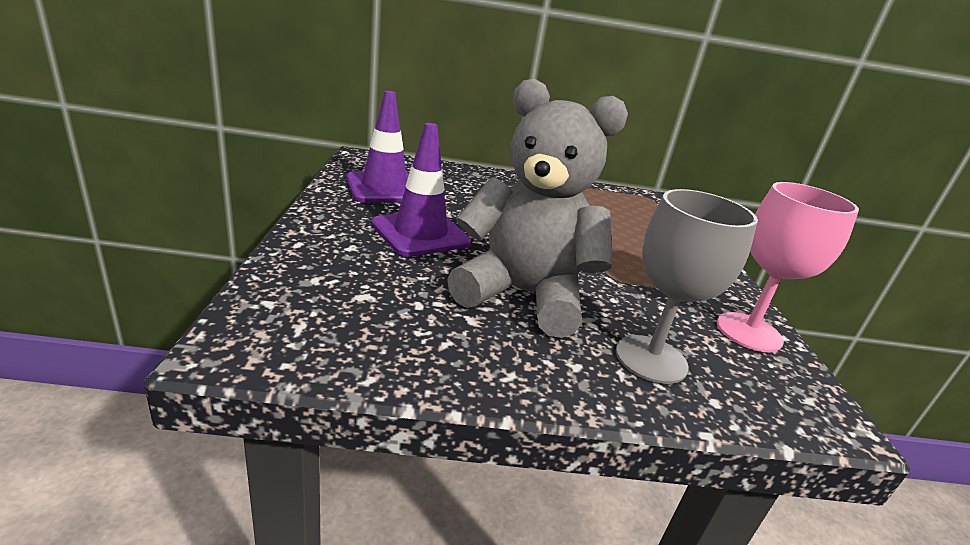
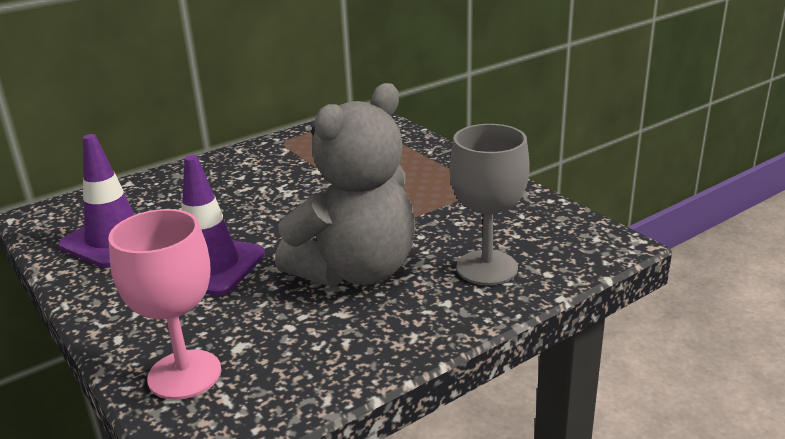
camera: 30 degrees left, 0 degrees up
grey teddy bear [447,79,628,338] -> grey teddy bear turned 150 degrees clockwise [275,83,415,287]
pink goblet [717,182,859,352] -> pink goblet moved to [109,209,221,400]

